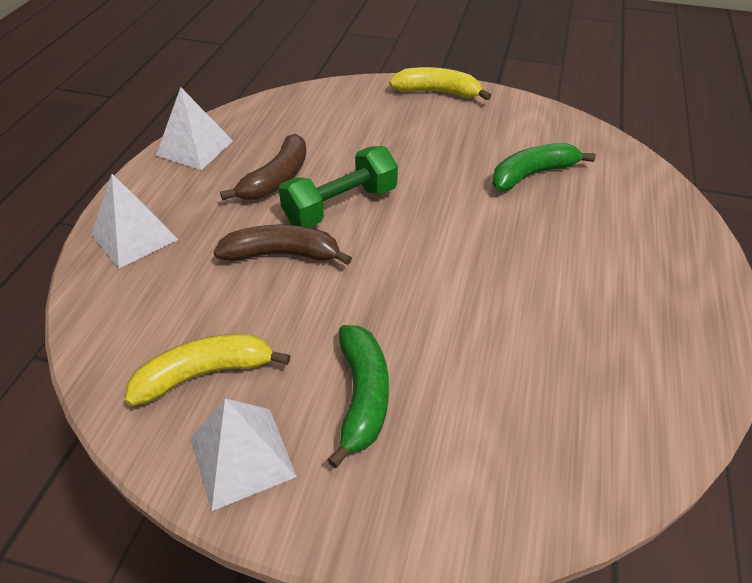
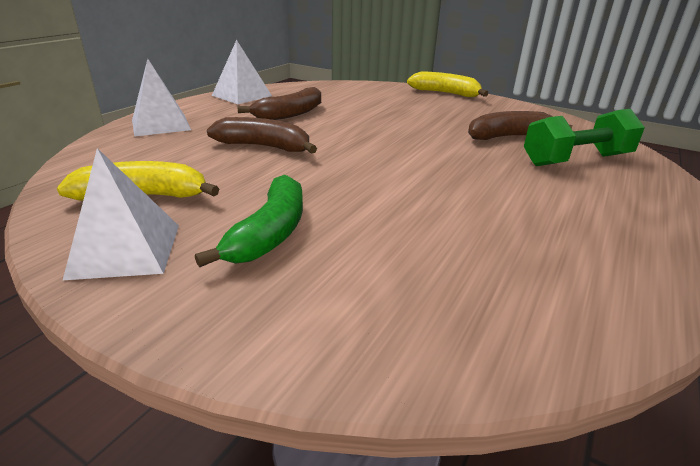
camera: 15 degrees right, 15 degrees down
green dumbbell [279,146,398,227] -> green dumbbell moved to [524,109,645,166]
green banana [492,143,596,191] -> brown banana [468,111,572,140]

